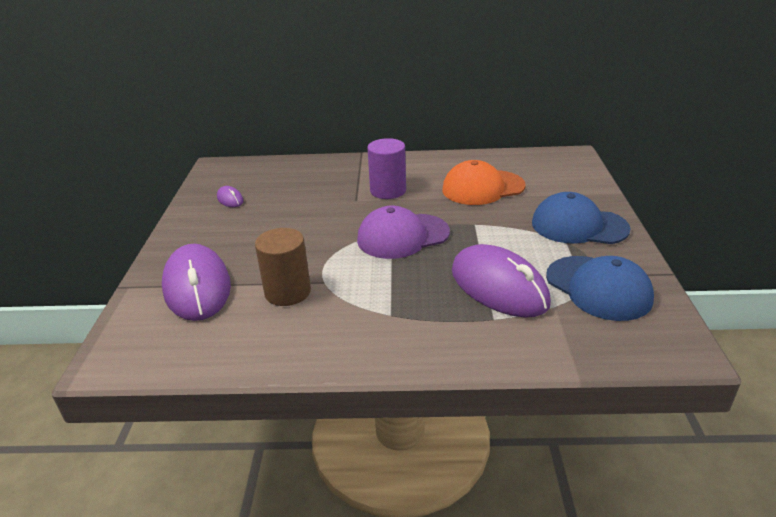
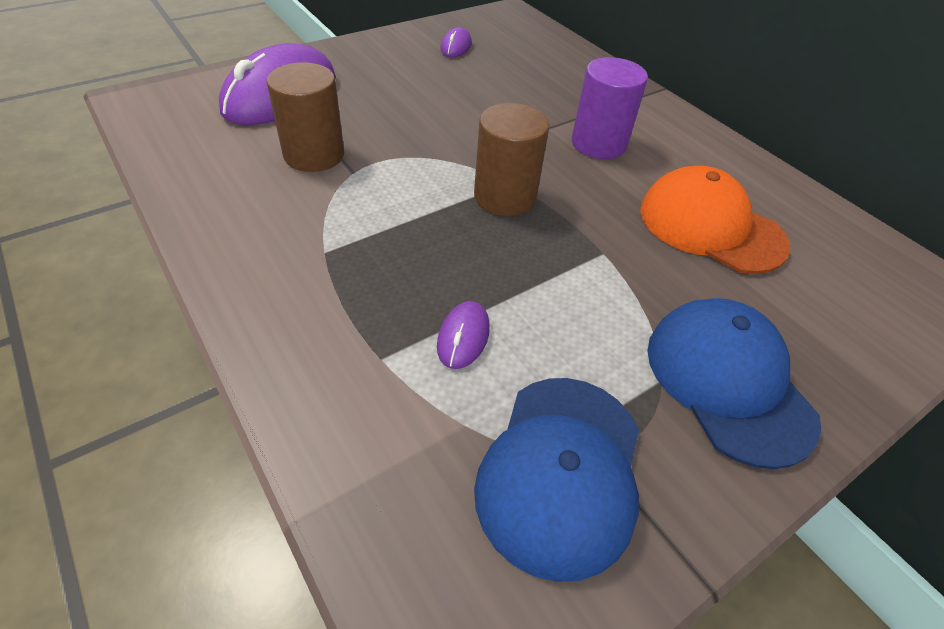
camera: 50 degrees right, 15 degrees up
purple cap [357,206,450,259] -> brown cylinder [474,103,549,216]
purple mouse [452,244,551,318] -> purple mouse [437,301,490,369], size x0.43

